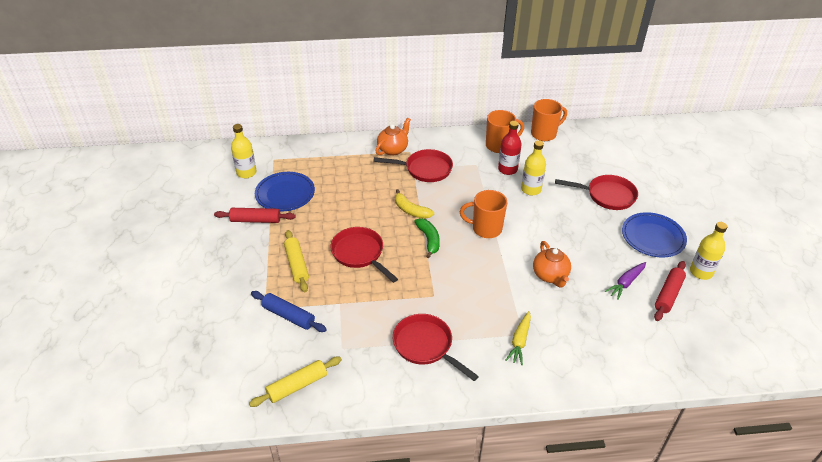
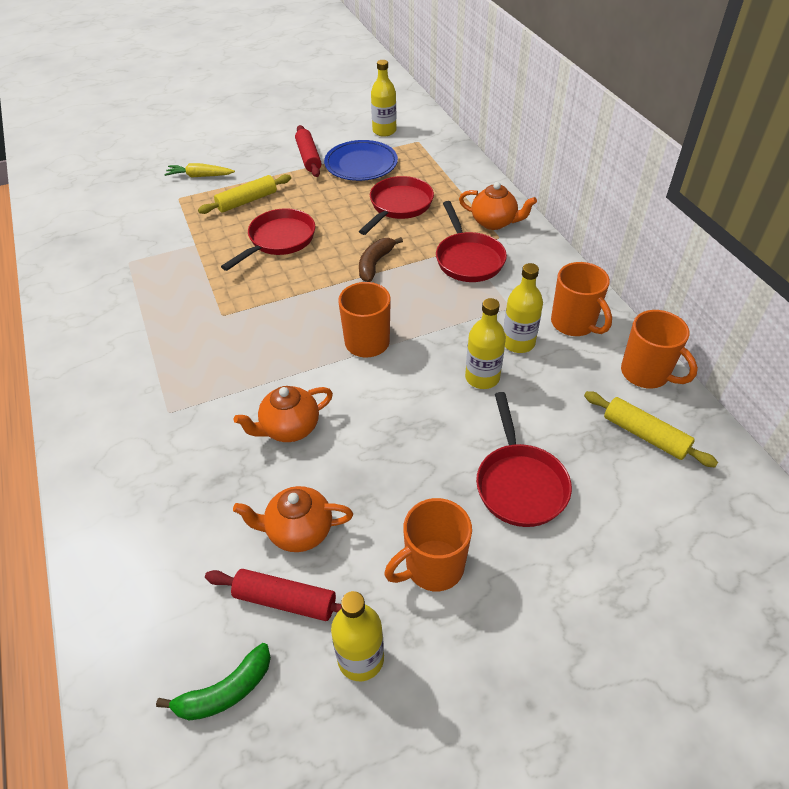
camera: 75 degrees right, 5 degrees up
yellow rolling pin [249,357,342,407] -> yellow rolling pin moved to [584,391,718,468]
blue rolling pin [251,291,327,332] -> none
red pan [393,314,479,381] -> red pan moved to [359,176,434,235]
yellow banana [395,189,434,219] -> brown banana [359,237,403,282]
green banana [414,218,440,258] -> green banana moved to [156,643,271,721]
red bottle [498,121,522,175] -> yellow bottle [503,263,543,353]
yellow carrot [505,311,531,365] -> yellow carrot moved to [164,163,235,177]
purple carrot [605,262,646,300] -> orange teapot [233,486,353,552]
blue plate [622,212,687,257] -> orange mug [384,498,472,591]

